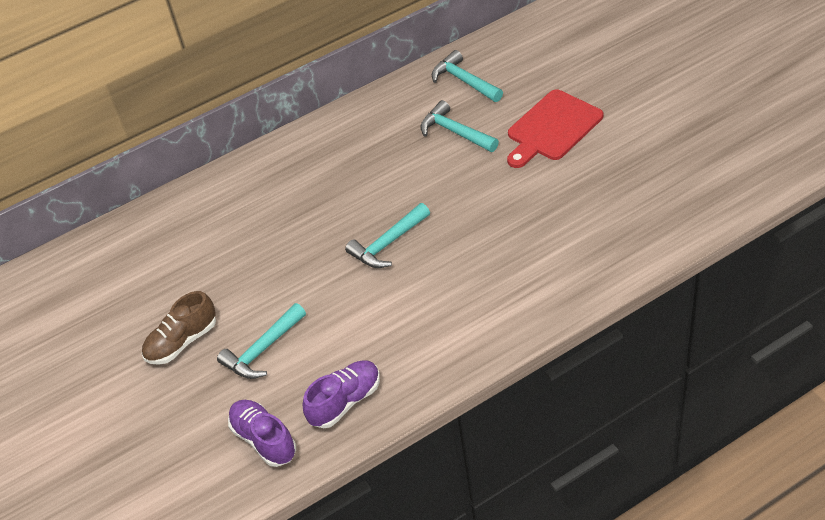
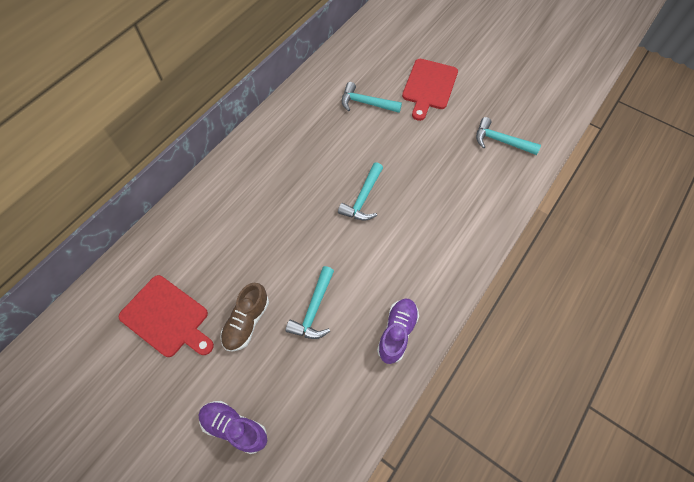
camera: 30 degrees left, 15 degrees up
purple shoe [228,400,296,467] -> purple shoe moved to [199,401,267,454]
turquoise hammer [432,50,503,102] -> turquoise hammer moved to [476,117,541,155]
none -> red cutting board [118,275,214,357]

